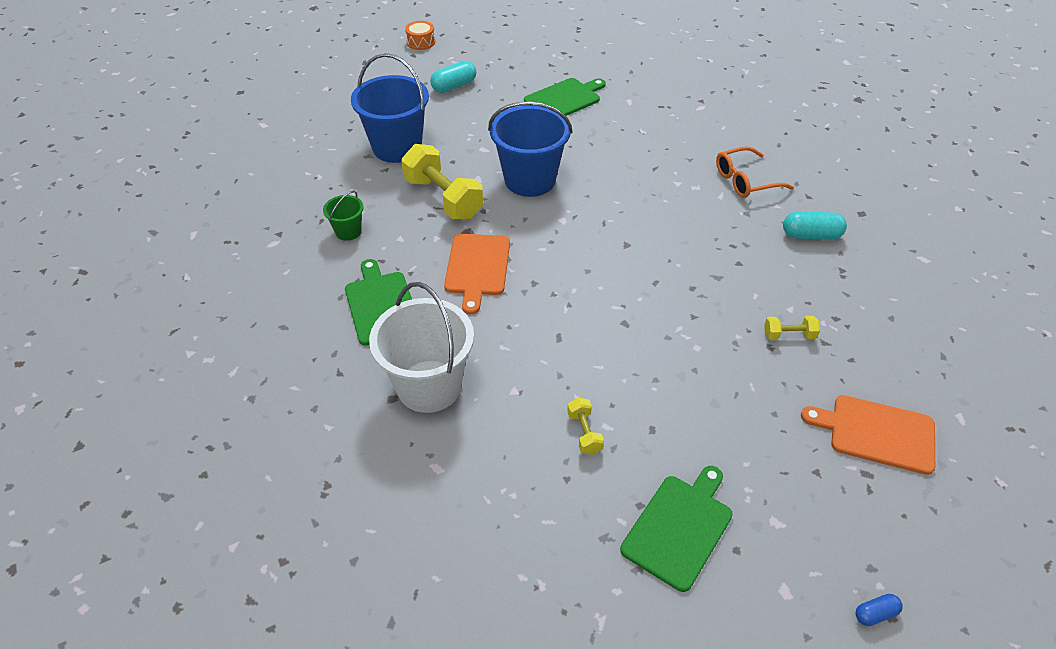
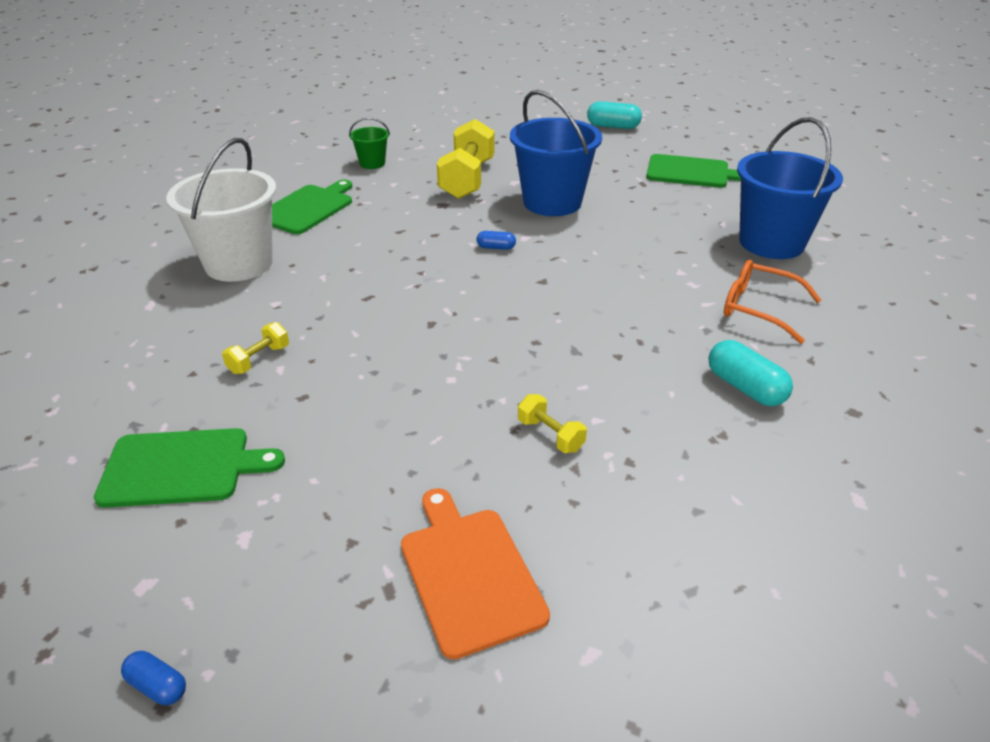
camera: 50 degrees right, 10 degrees down
blue bucket [351,53,429,163] -> blue bucket moved to [737,117,843,259]
orange drum [405,21,435,50] -> none
orange cutting board [444,234,510,314] -> none
none -> blue capsule [477,231,516,250]

